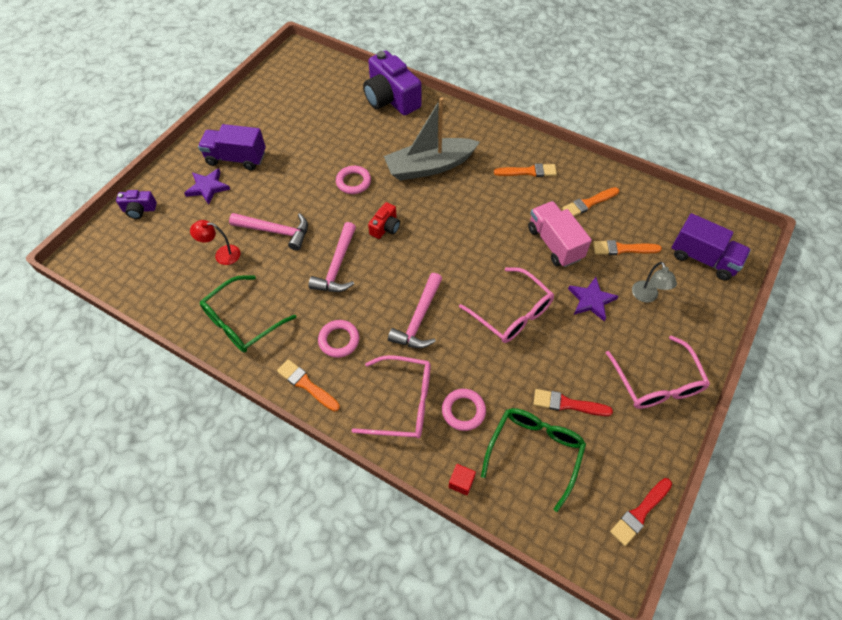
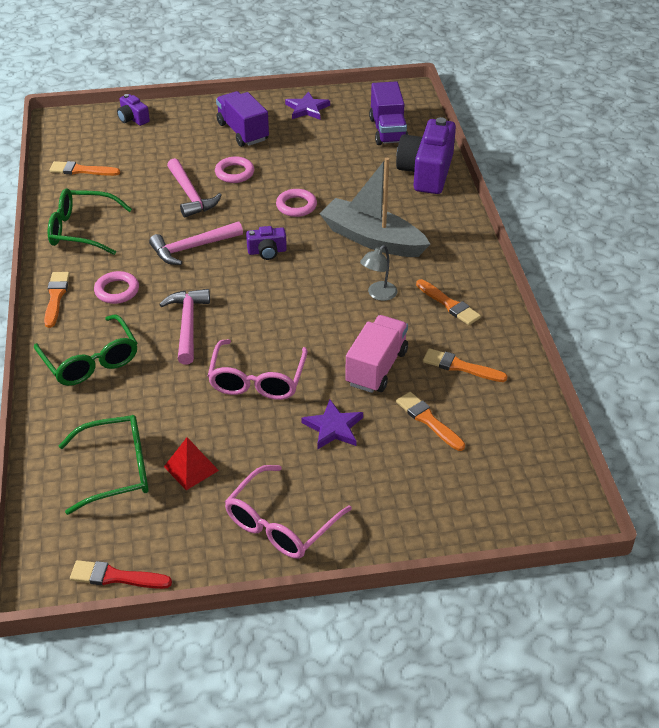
camera: 50 degrees right, 15 degrees down
purple star [184,168,230,205] -> purple star moved to [285,91,330,120]
red lamp [190,220,240,265] -> none
pink glasses [352,355,431,438] -> green glasses [34,314,137,386]
red camera [368,202,400,239] -> purple camera [246,226,287,260]
pink hammer [388,273,442,348] -> pink hammer turned 105 degrees clockwise [159,289,210,365]
pink ring [442,389,486,431] -> pink ring moved to [215,156,254,183]
red cube [449,464,476,496] -> none
red brush [533,389,613,416] -> red pyramid [164,437,219,490]
grey lamp [632,262,677,303] -> grey lamp moved to [360,245,397,301]
purple truck [672,213,751,281] -> purple truck moved to [369,81,408,145]
none -> orange brush [49,161,120,176]

